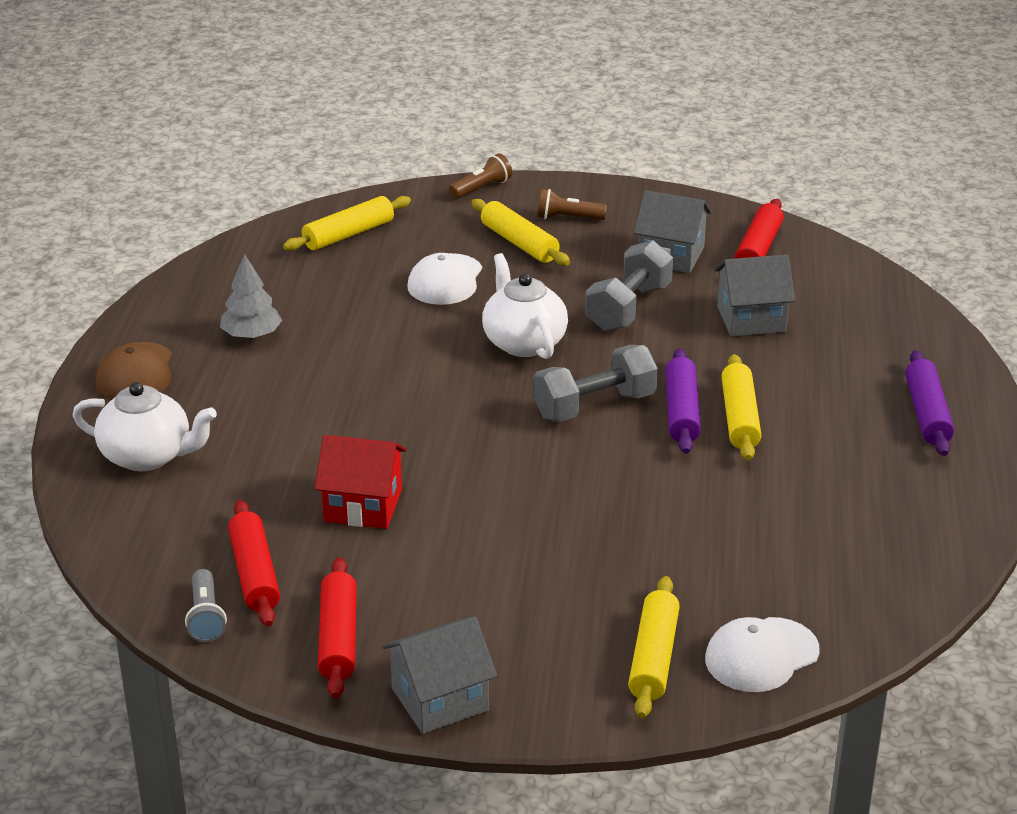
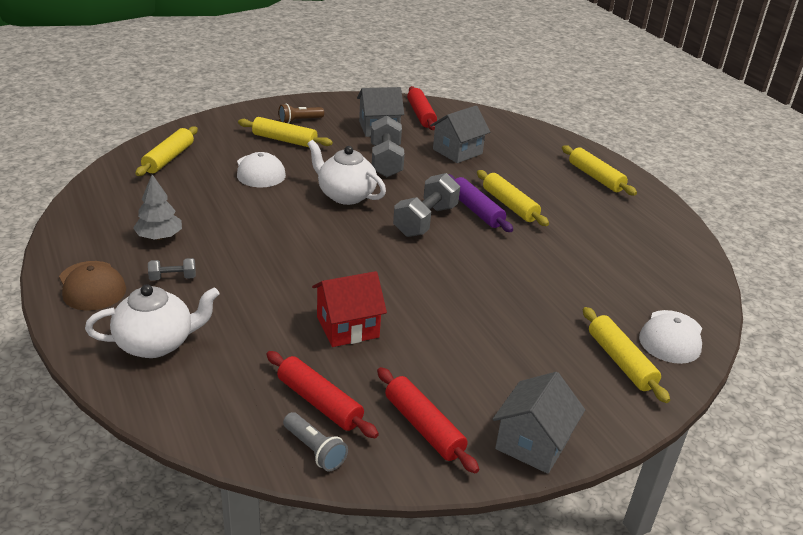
camera: 35 degrees left, 0 degrees up
brown flashlight [449,154,512,199] -> none
purple rolling pin [905,350,954,456] -> yellow rolling pin [562,145,637,195]
none -> grey dumbbell [148,258,196,281]

